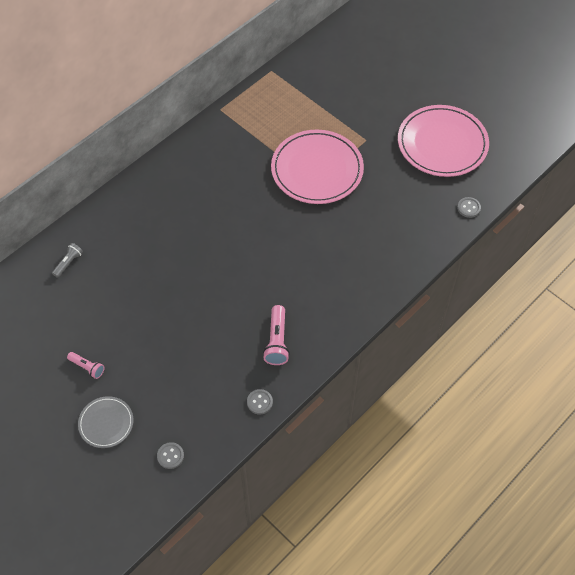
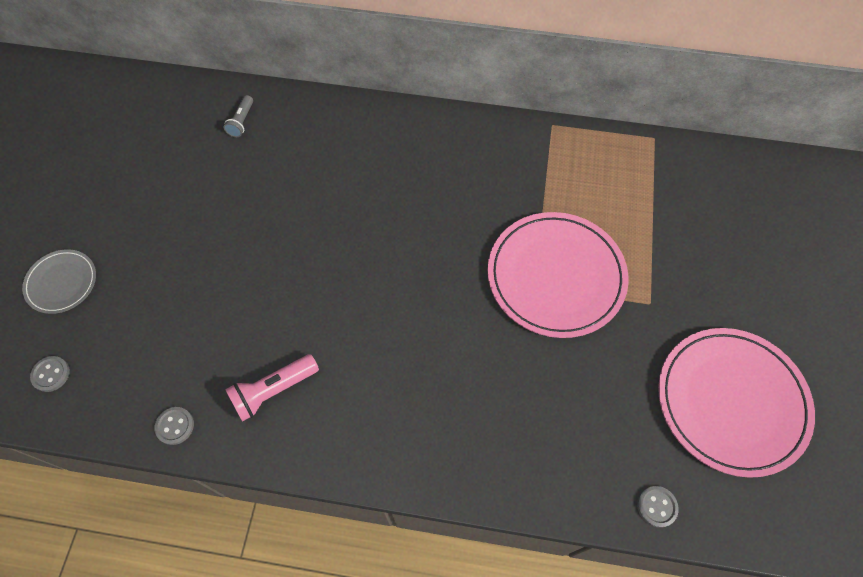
camera: 55 degrees right, 5 degrees up
grey flashlight [52,243,83,278] -> grey flashlight turned 105 degrees clockwise [223,95,253,137]
pink flashlight [67,352,105,379] -> none

